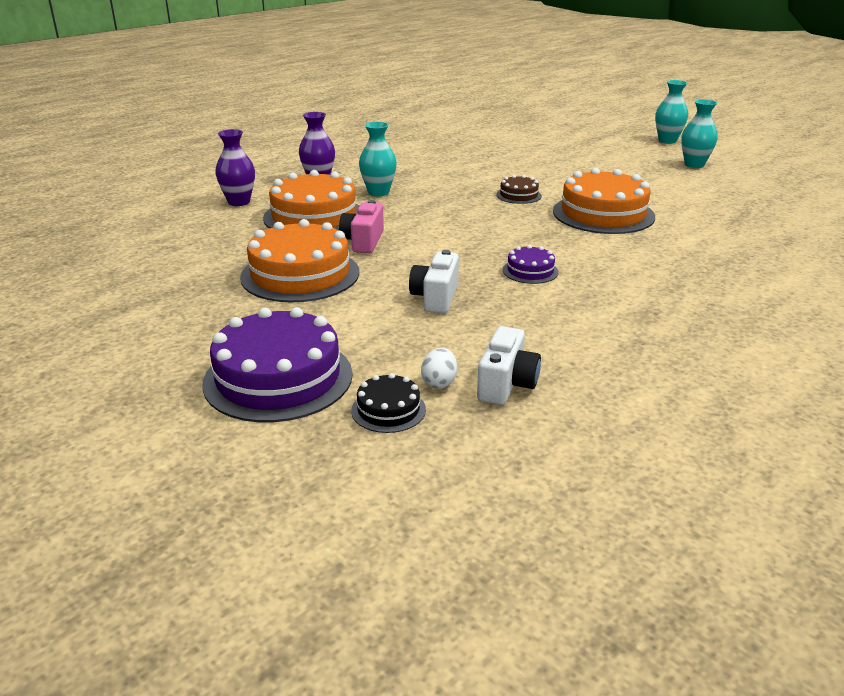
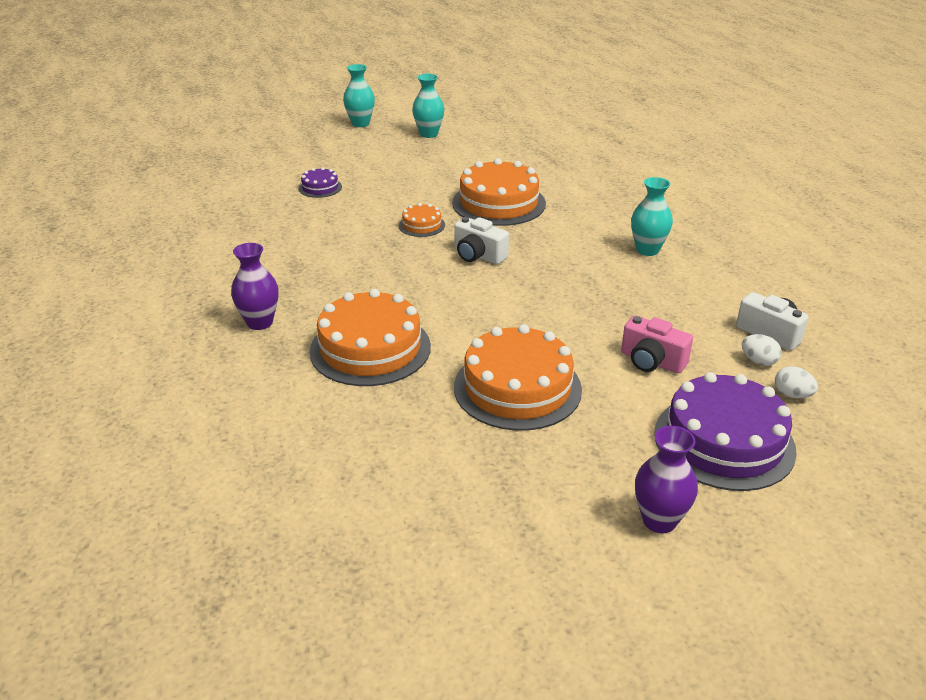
camera: 65 degrees left, 5 degrees up
purple vase [215,129,255,206] -> purple vase moved to [635,426,698,533]
pink camera [339,200,384,253] -> pink camera moved to [621,316,693,373]
black cake [351,373,426,433] -> white egg [775,366,818,398]
turquoise vase [359,122,397,196] -> turquoise vase moved to [631,177,673,256]
white camera [409,250,459,313] -> white camera moved to [454,217,509,264]
brown cake [496,175,542,204] -> orange cake [399,203,445,237]
purple cake [503,245,559,284] -> purple cake moved to [299,167,342,198]

